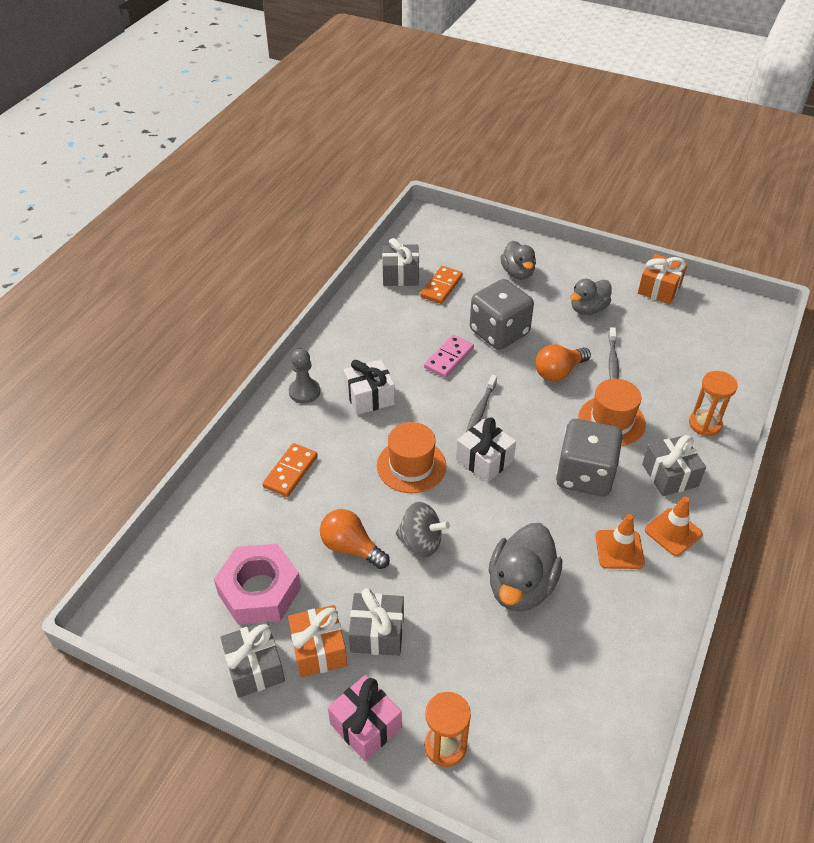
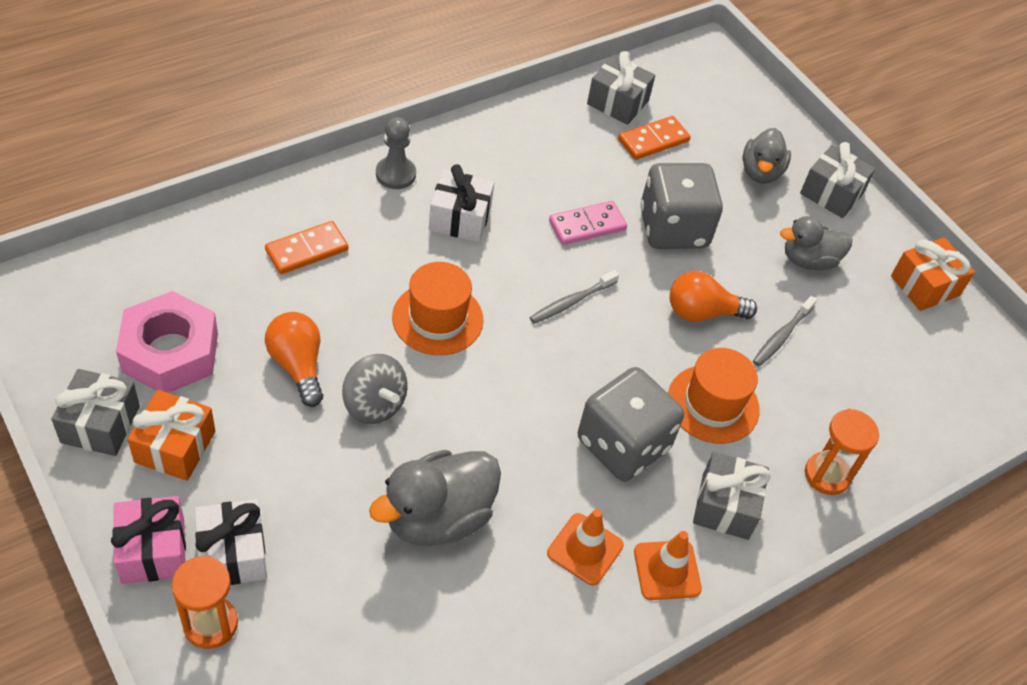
camera: 25 degrees right, 5 degrees up
grey gift [349,588,404,656] -> grey gift moved to [800,142,875,218]
white gift [456,417,516,483] -> white gift moved to [195,499,267,585]

